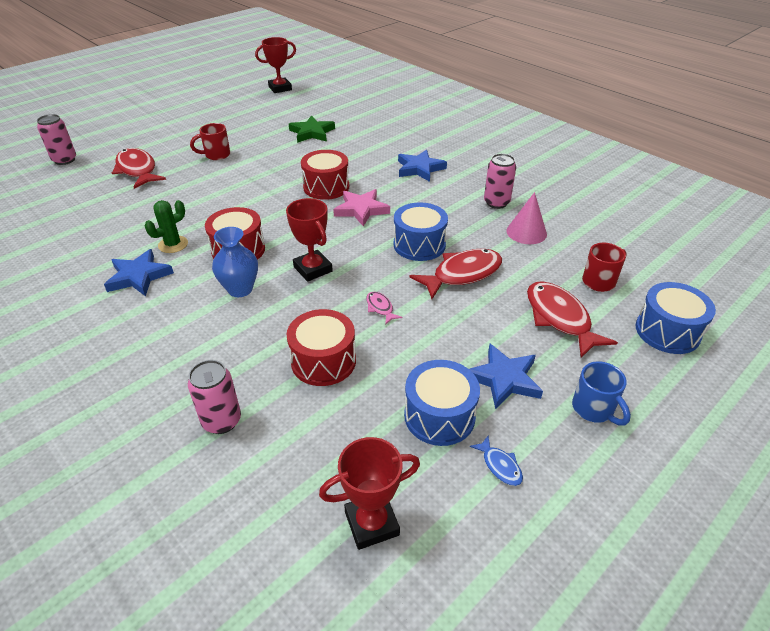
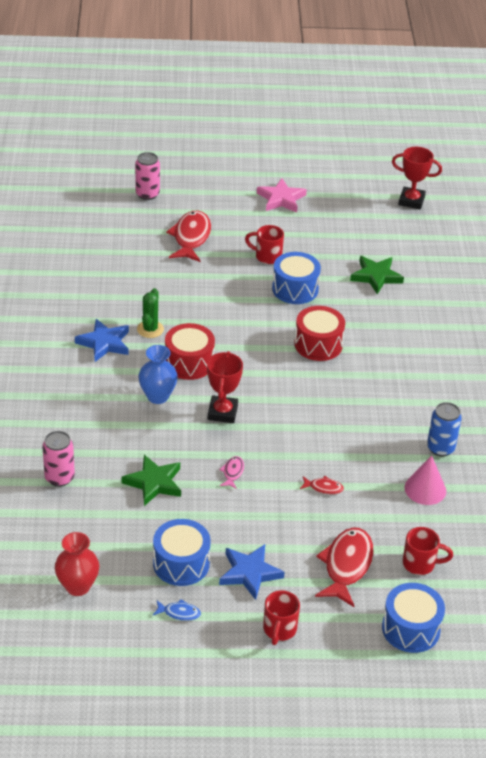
camera: 40 degrees right, 0 degrees up
green cactus [145,200,188,253] -> green cactus turned 75 degrees counterclockwise [137,288,164,338]
red drum [286,309,356,386] -> green star [122,455,181,506]
red trophy [319,437,420,550] -> red vase [55,532,99,596]
pink star [333,189,390,227] -> pink star moved to [257,178,307,212]
blue drum [394,202,448,261] -> blue drum moved to [272,252,321,304]
blue star [398,149,447,182] -> none
red fish [409,249,502,299] -> red fish [300,476,344,494], size x0.46
blue fish [470,436,523,486] -> blue fish turned 90 degrees counterclockwise [153,599,201,621]
pink can [484,153,516,209] -> blue can [427,402,462,457]
blue mug [572,361,631,426] -> red mug [263,590,300,645]

